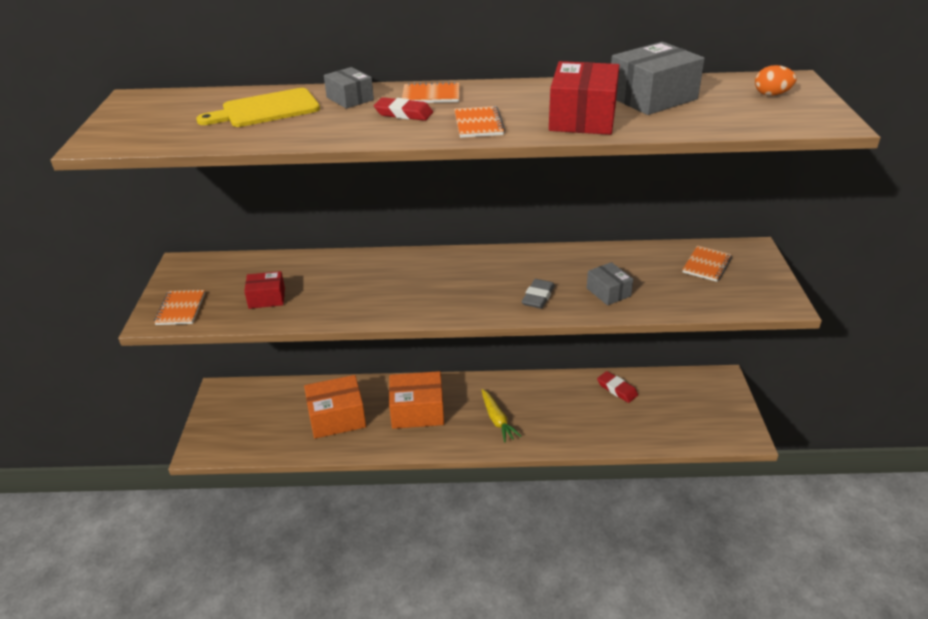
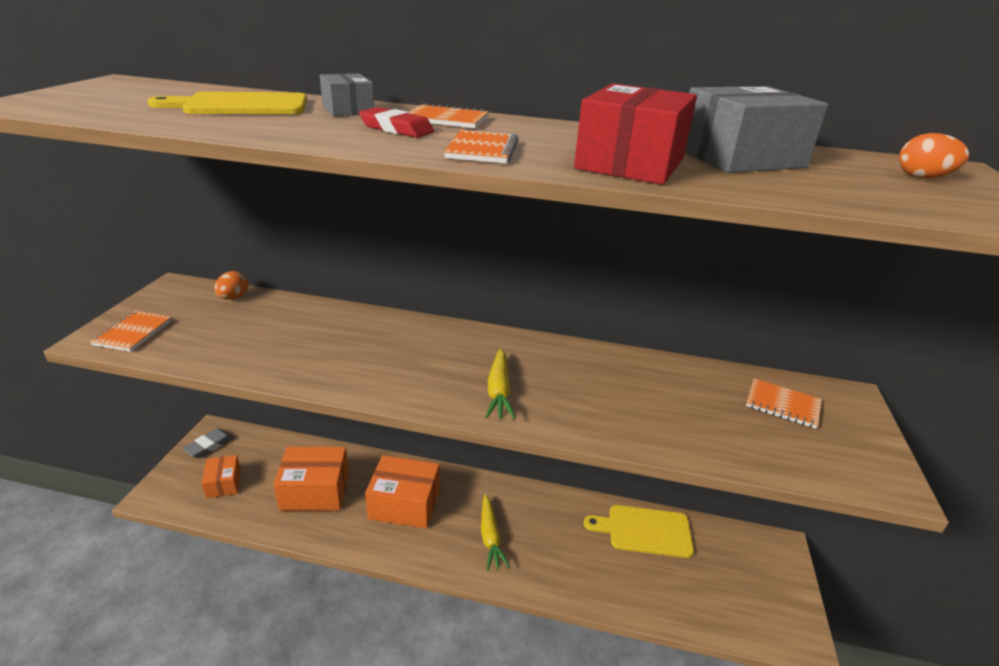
camera: 10 degrees right, 5 degrees down
red box [244,271,285,309] -> none
grey eraser [522,279,555,309] -> grey eraser moved to [182,428,234,458]
grey box [587,262,633,306] -> none
red eraser [597,371,638,403] -> yellow cutting board [584,505,694,558]
orange notebook [682,246,732,282] -> orange notebook turned 75 degrees clockwise [746,378,822,429]
none -> orange box [202,455,241,498]
none -> orange egg [214,271,249,300]
none -> yellow carrot [485,348,515,419]

